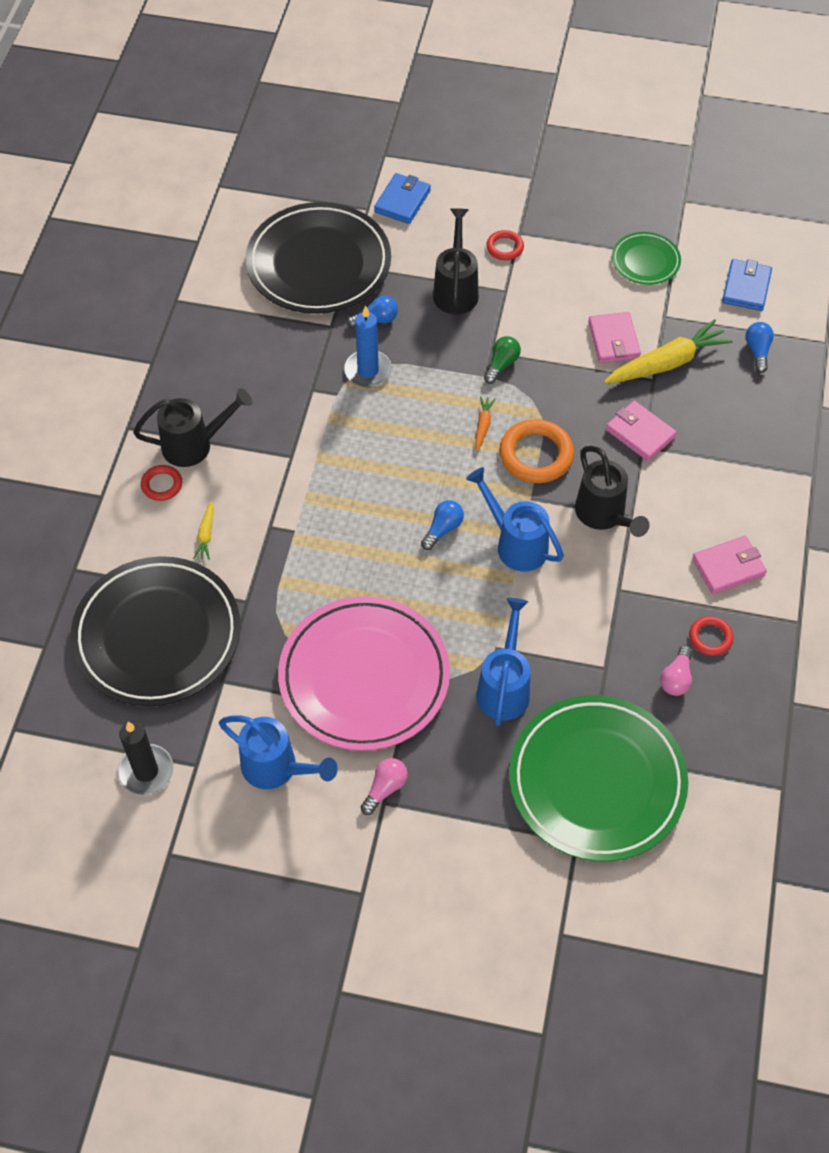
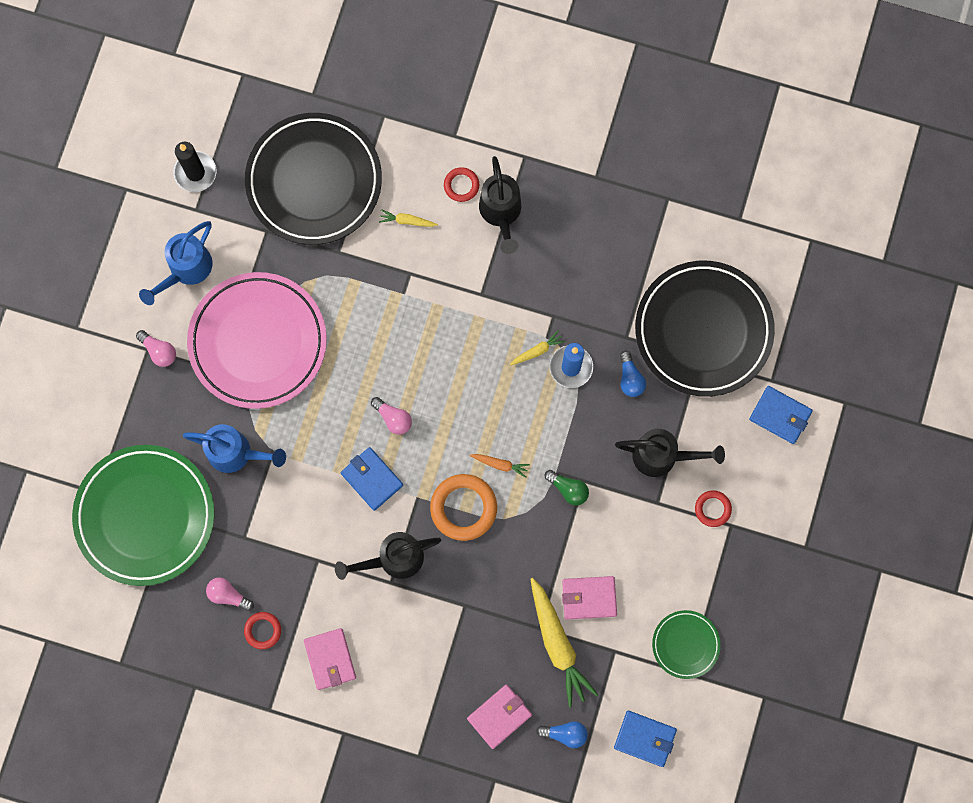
camera: 95 degrees right, 20 degrees up
blue light bulb [421,500,464,550] -> pink light bulb [371,397,412,435]
blue watering can [466,467,564,571] -> blue wallet [341,447,403,511]
pink wallet [606,400,677,461] -> pink wallet moved to [467,684,532,749]
none -> yellow carrot [510,330,565,365]

